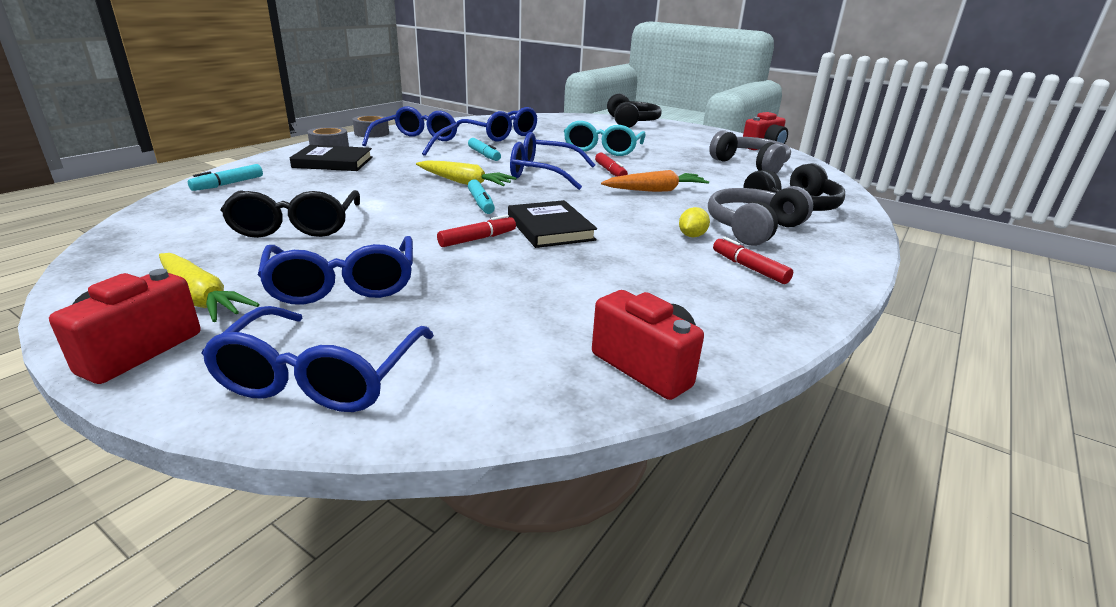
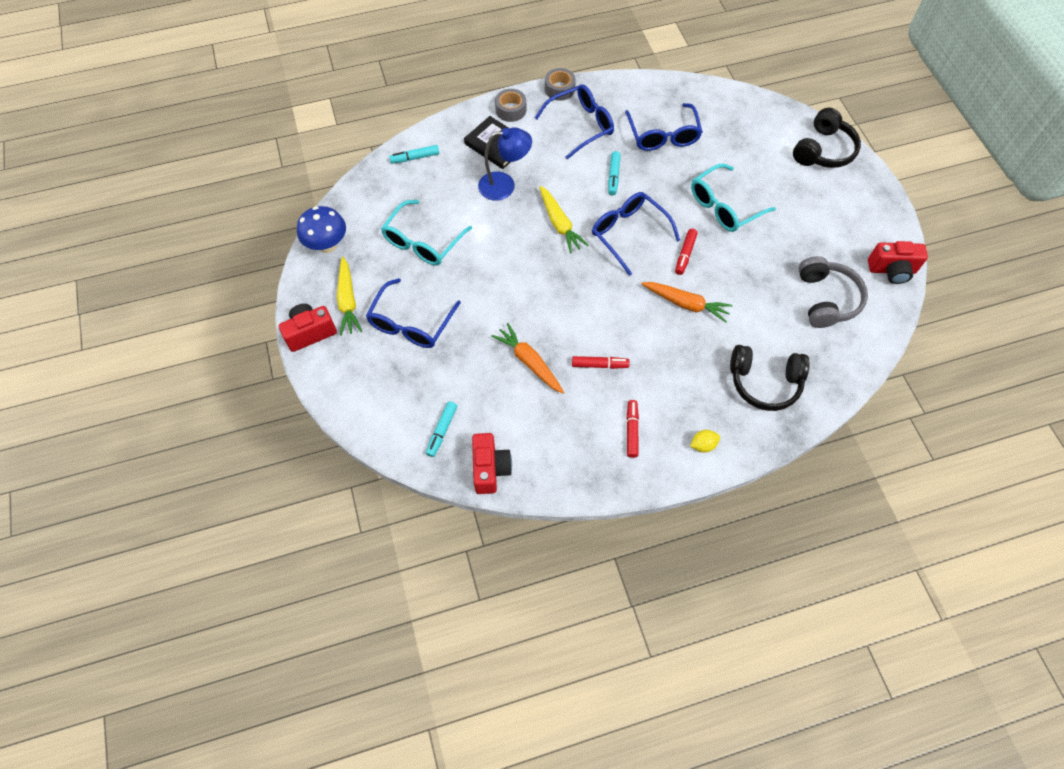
camera: 40 degrees right, 35 degrees up
blue glasses [202,306,434,412] -> none
black glasses [220,190,360,238] -> turquoise glasses [381,200,472,265]
red marker [437,215,516,247] -> red marker moved to [572,356,630,369]
turquoise marker [468,179,495,214] -> turquoise marker moved to [426,401,457,457]
black book [508,200,597,248] -> none
yellow lemon [679,207,710,237] -> yellow lemon moved to [690,430,720,453]
grey headphones [708,186,813,246] -> none
none -> blue mushroom [297,206,346,253]
none -> blue lamp [478,127,532,201]
none -> orange carrot [492,323,564,393]

